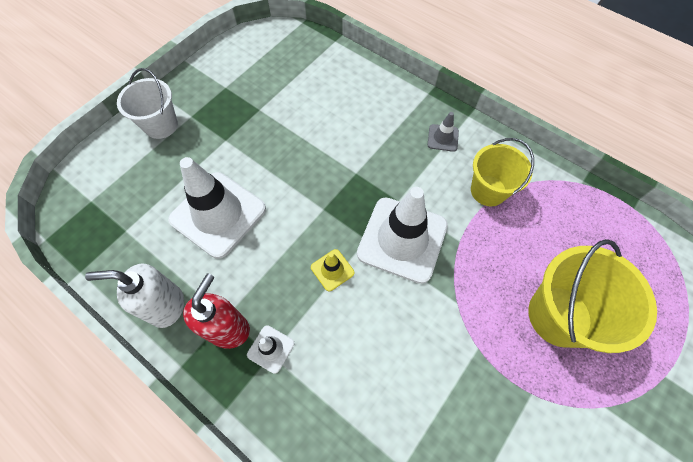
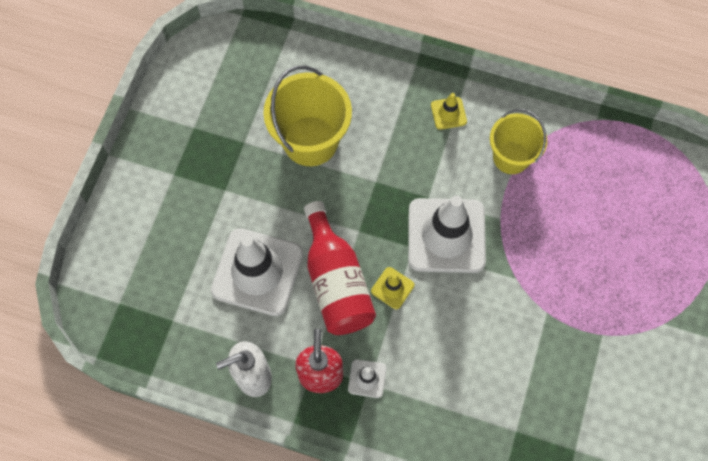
camera: 20 degrees left, 5 degrees up
white bucket [117,68,178,139] -> none
grey traffic cone [428,112,459,152] -> yellow traffic cone [431,93,467,130]
yellow bucket [528,239,657,353] -> yellow bucket moved to [263,66,352,166]
none -> red bottle [304,201,376,335]

